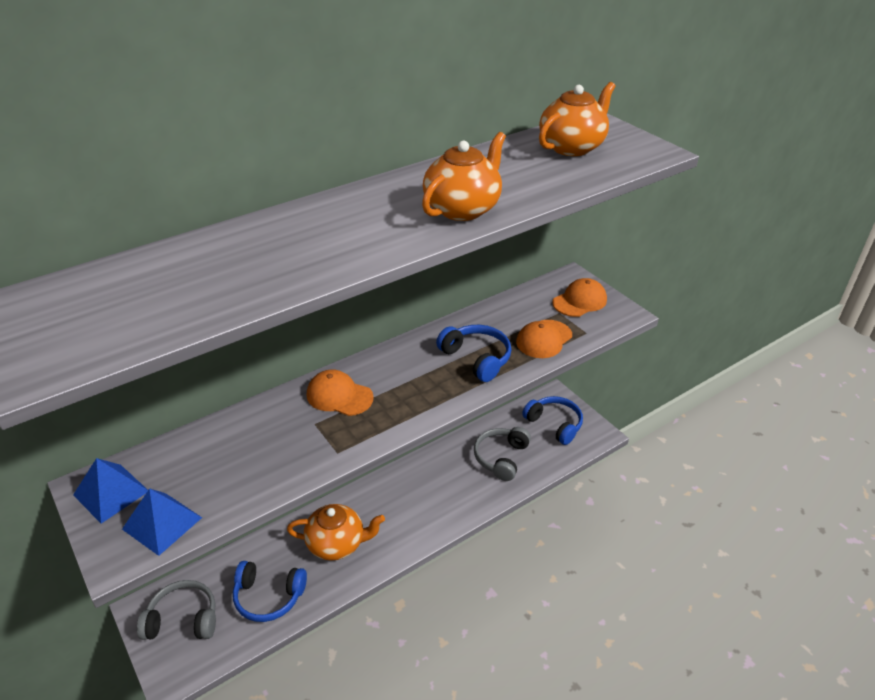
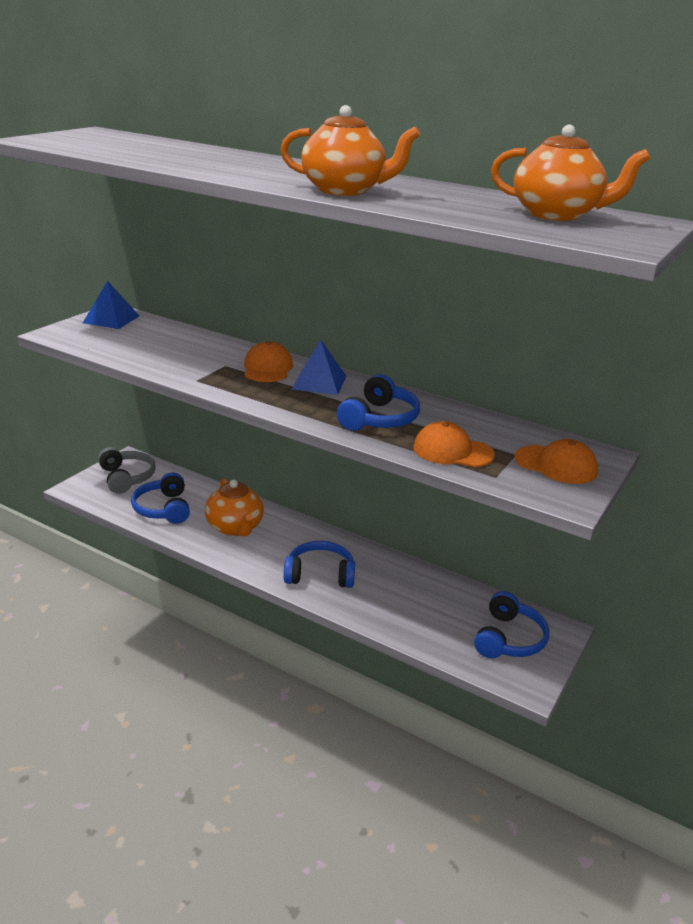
camera: 65 degrees right, 10 degrees down
blue pyramid [122,488,202,556] -> blue pyramid moved to [292,340,346,395]
grey headphones [474,427,531,481] -> none
none -> blue headphones [284,541,355,588]

